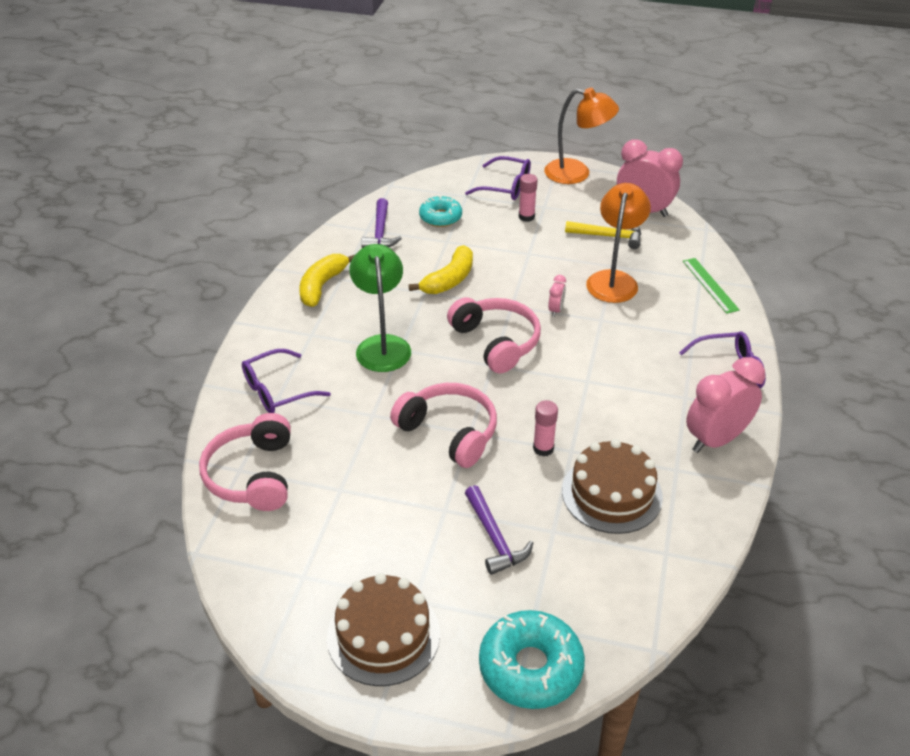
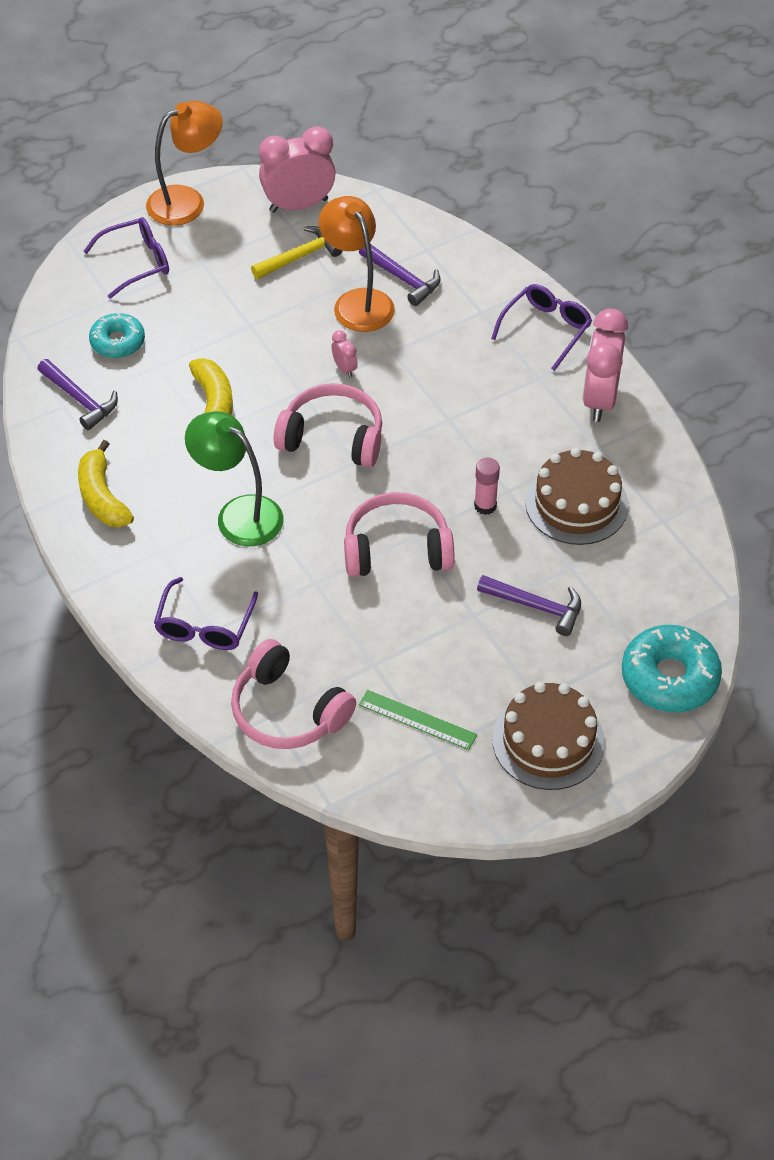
camera: 45 degrees left, 10 degrees up
pink glue stick [519,174,538,222] -> none
green ruler [683,258,740,314] -> green ruler moved to [359,690,477,750]
none -> purple hammer [359,245,440,306]

